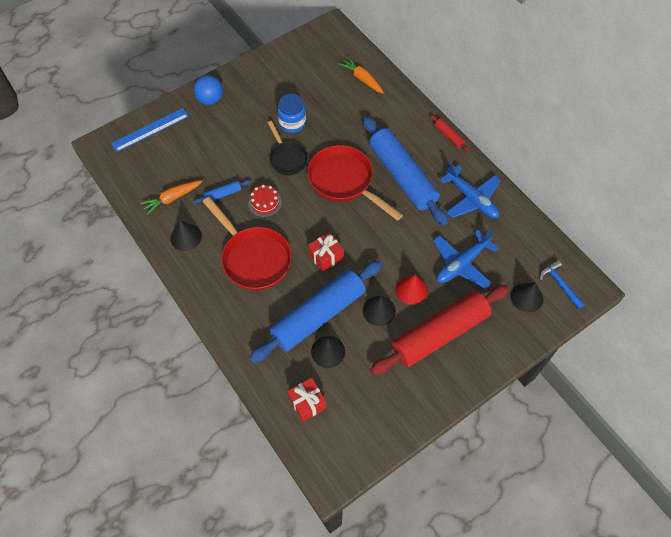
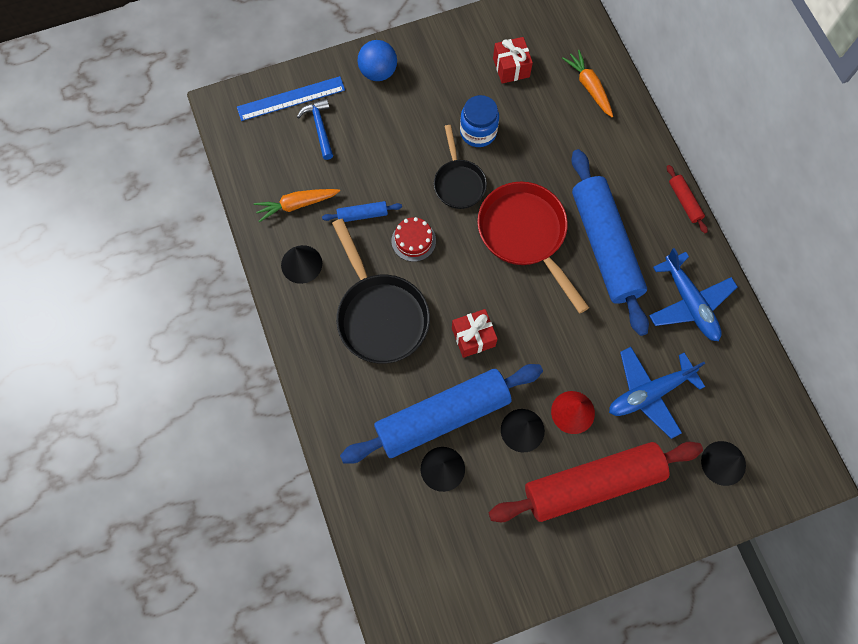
camera: 15 degrees right, 10 degrees up
red pan [203,197,292,291] -> black pan [332,219,430,364]
red gift [288,378,326,422] -> red gift moved to [493,37,533,84]
blue hammer [540,260,585,309] -> blue hammer moved to [297,98,333,160]

